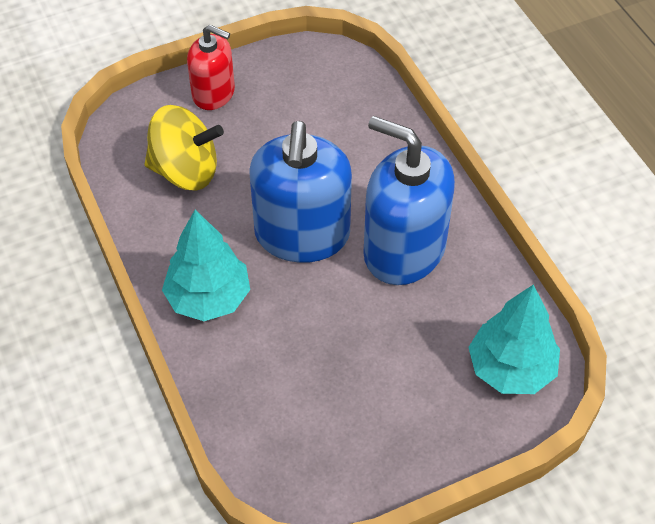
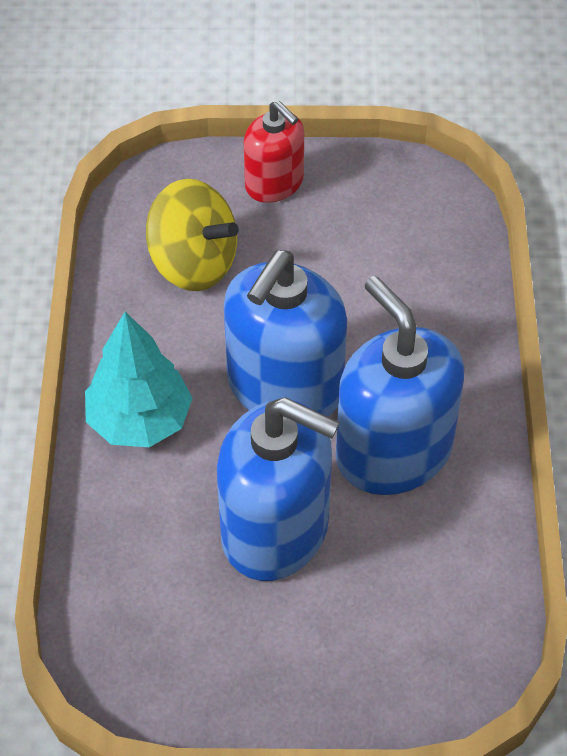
camera: 25 degrees right, 0 degrees up
turquoise tree [468,284,560,394] -> none
none -> blue soap dispenser [217,397,340,581]

